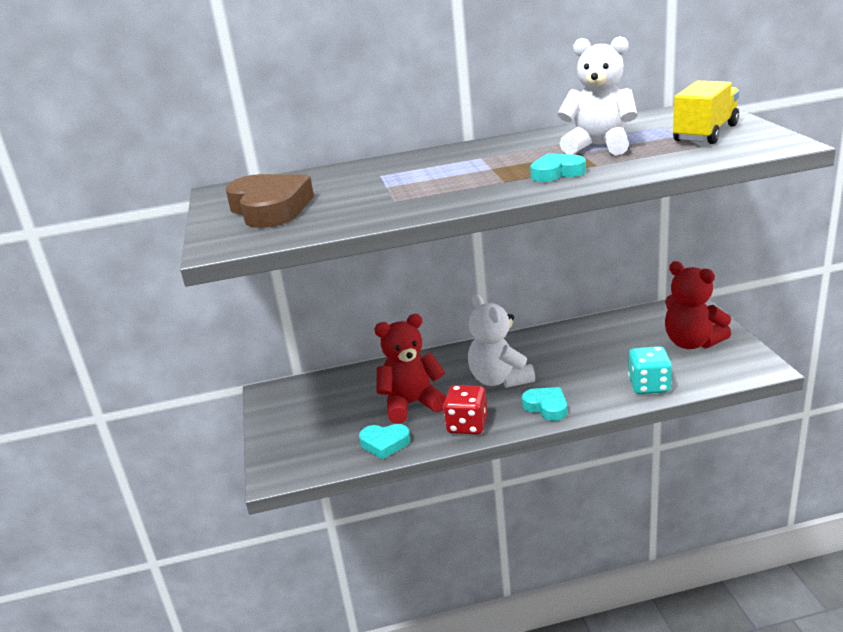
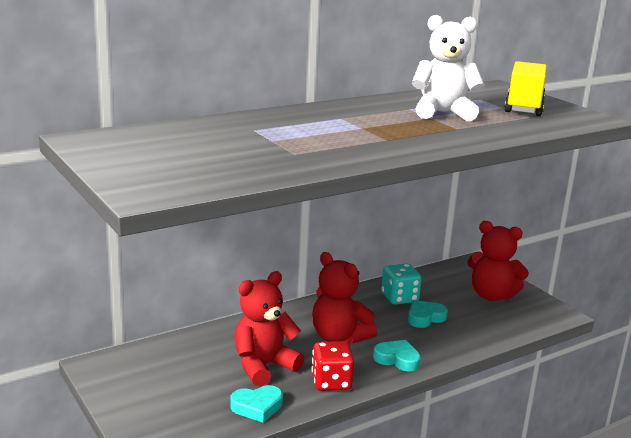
camera: 25 degrees left, 5 degrees down
brown heart [225,174,314,228] -> none
white teddy bear [468,294,535,388] -> red teddy bear [312,252,377,344]
turquoise heart [530,153,586,182] -> turquoise heart moved to [408,300,448,328]
turquoise dice [628,346,672,394] -> turquoise dice moved to [381,264,422,305]

